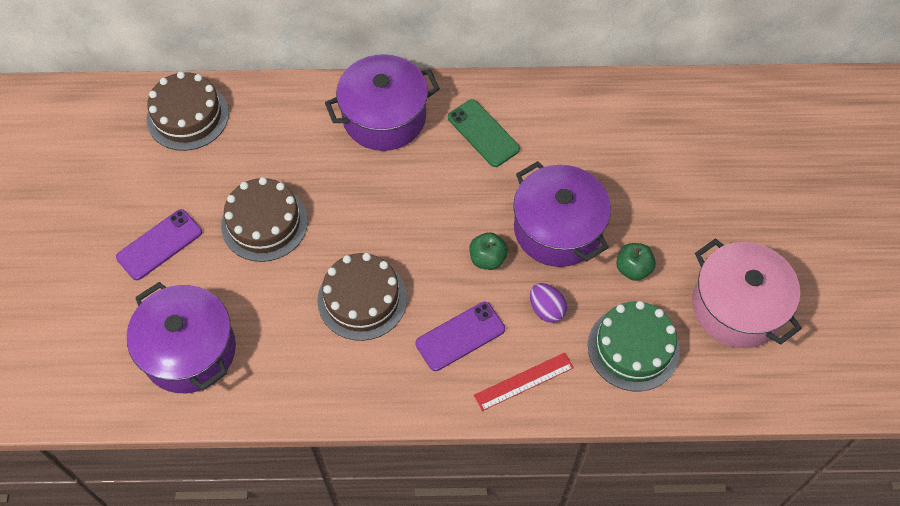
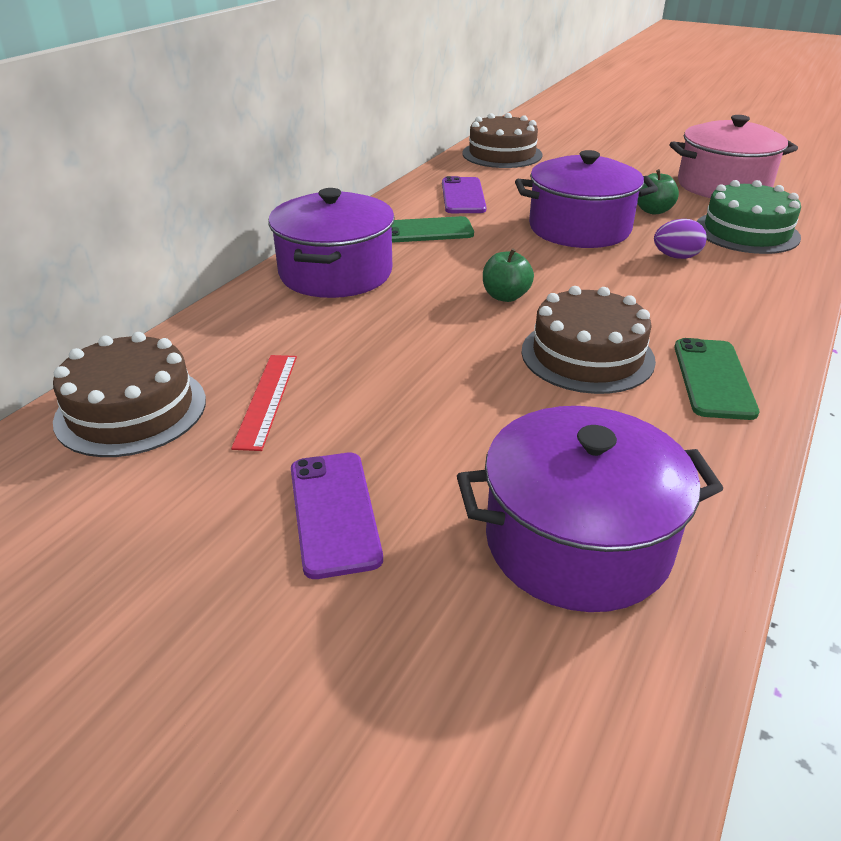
camera: 60 degrees left, 25 degrees down
brown cake [221,177,308,262] -> brown cake moved to [462,113,543,168]
purple phone [415,302,505,371] -> purple phone moved to [442,176,487,213]
green apple [469,232,508,270] -> green apple moved to [483,248,534,302]
red ruler [474,353,574,411] -> red ruler moved to [231,355,297,451]
none -> green phone [674,338,759,420]

